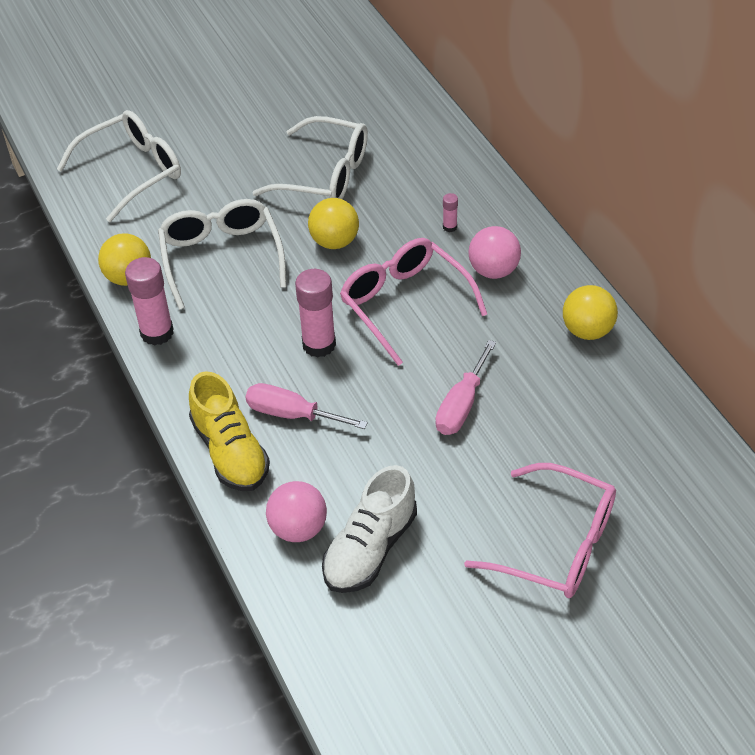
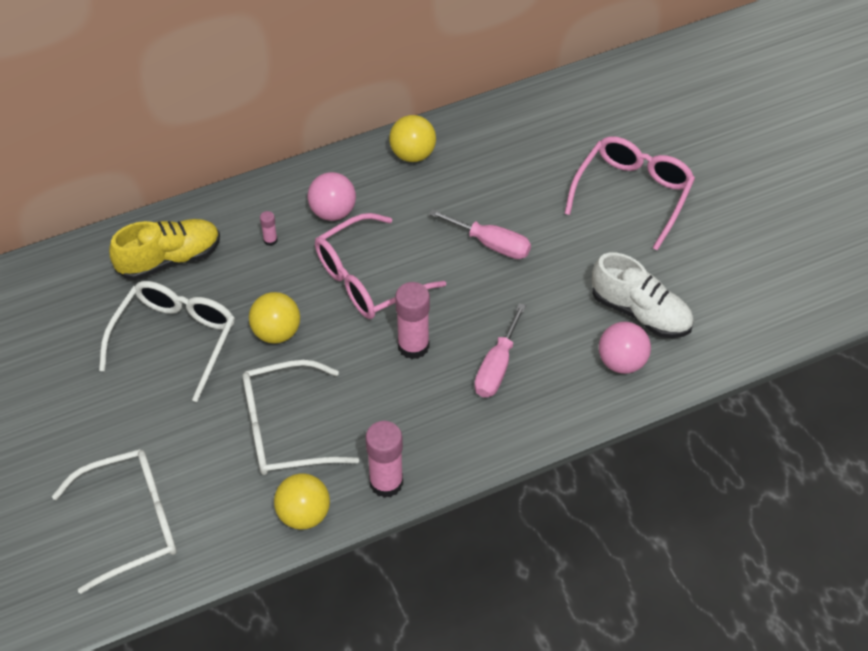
camera: 90 degrees left, 5 degrees up
white glasses [57,110,181,222] -> white glasses turned 105 degrees clockwise [52,449,177,594]
yellow shoe [189,371,270,491] -> yellow shoe moved to [109,219,220,280]

